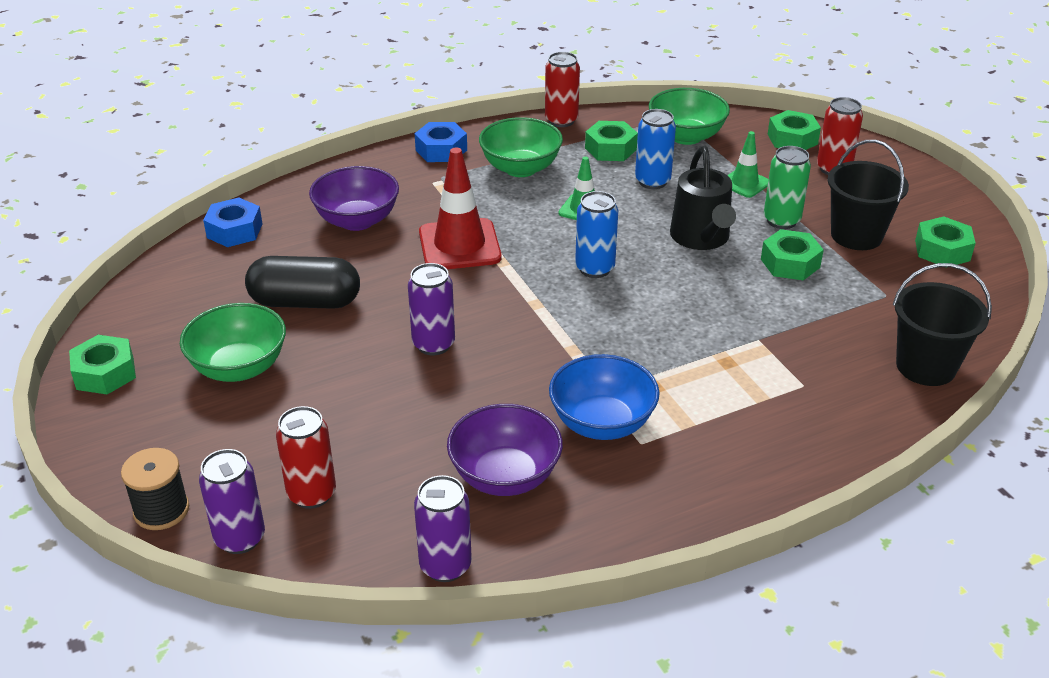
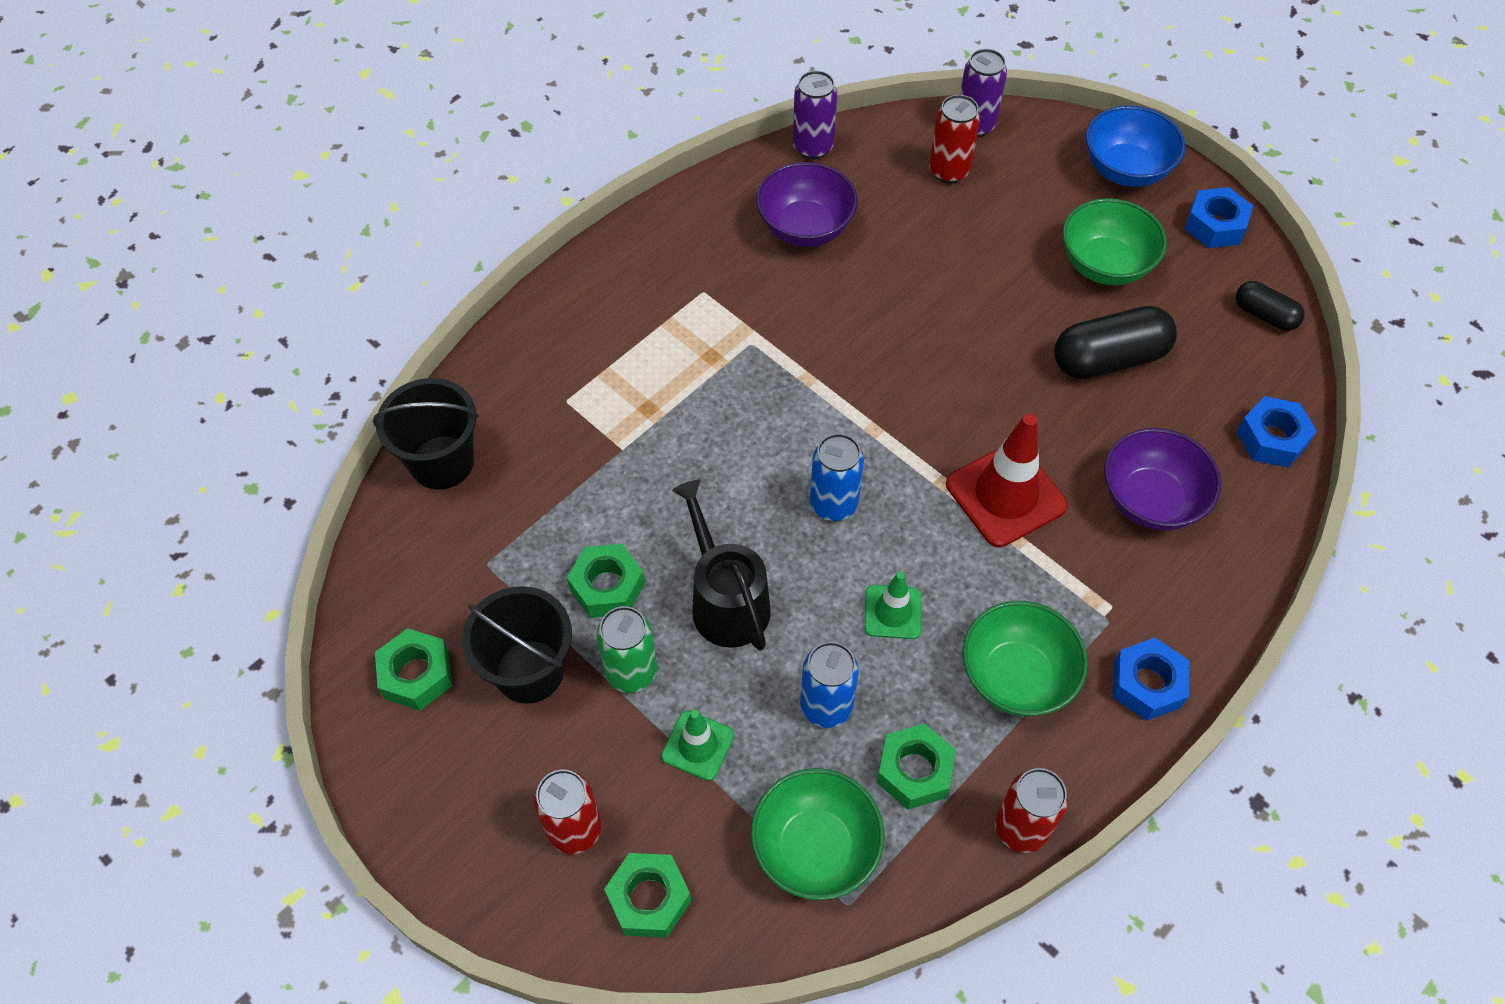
camera: 160 degrees right, 20 degrees up
green nut [69,335,136,395] -> blue nut [1185,187,1253,248]
black spool [121,448,189,530] -> none
purple can [408,263,455,355] -> none
blue bowl [549,354,659,440] -> blue bowl moved to [1086,106,1185,187]
none -> black capsule [1236,281,1305,331]

